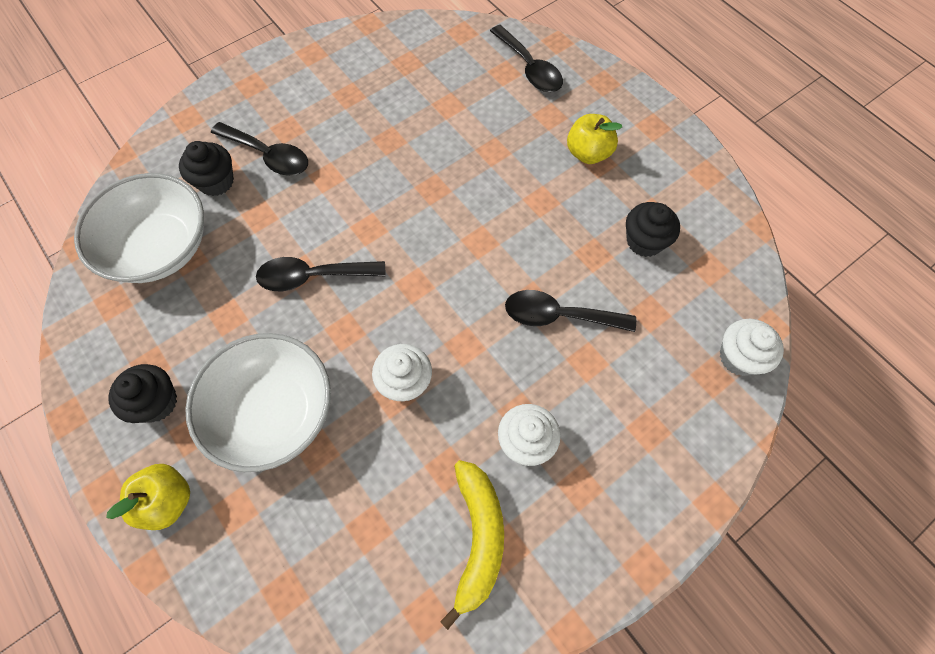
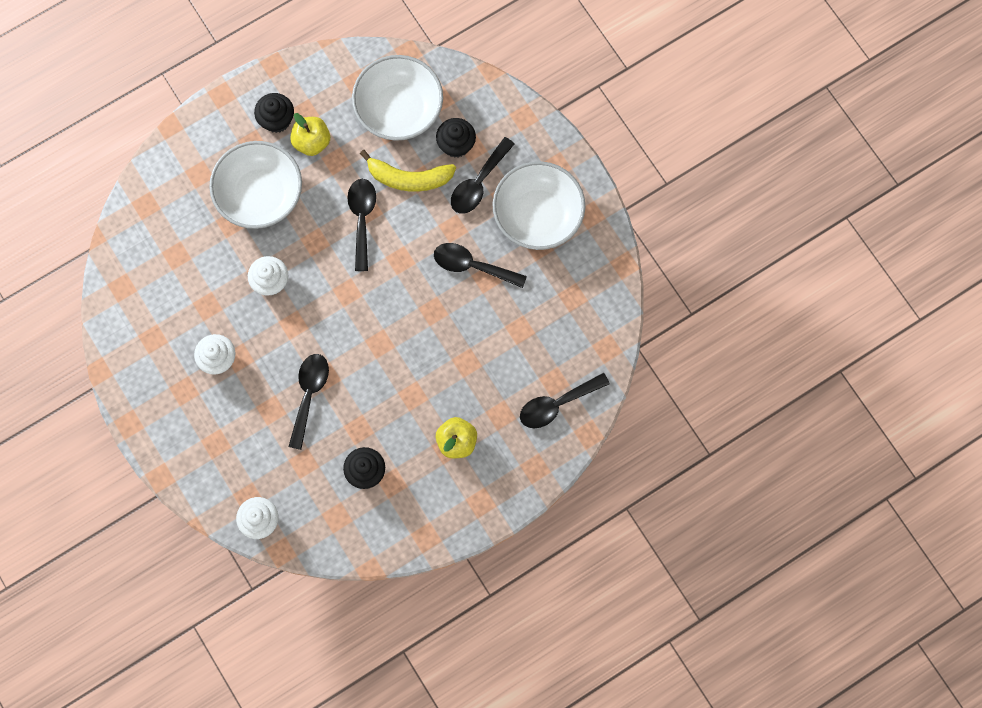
camera: 95 degrees right, 10 degrees up
yellow apple [106,464,190,530] -> yellow apple moved to [290,113,330,156]
yellow banana [440,460,504,630] -> yellow banana moved to [360,150,456,192]
none -> black spoon [434,243,527,288]
none -> white bowl [492,161,585,250]

